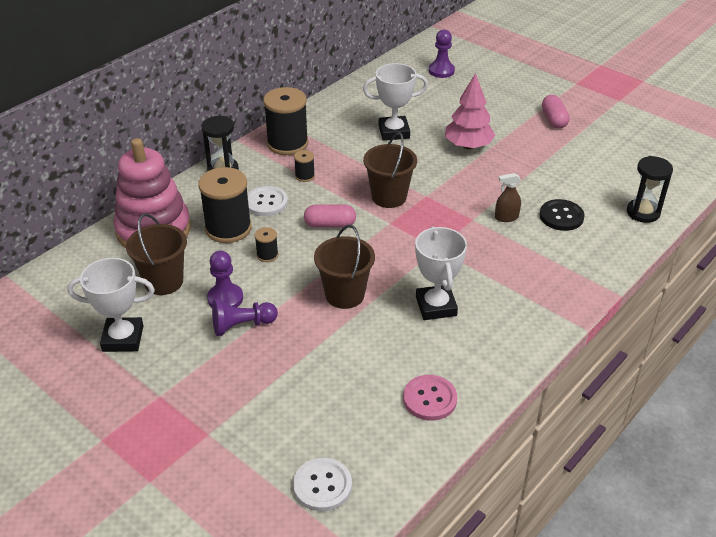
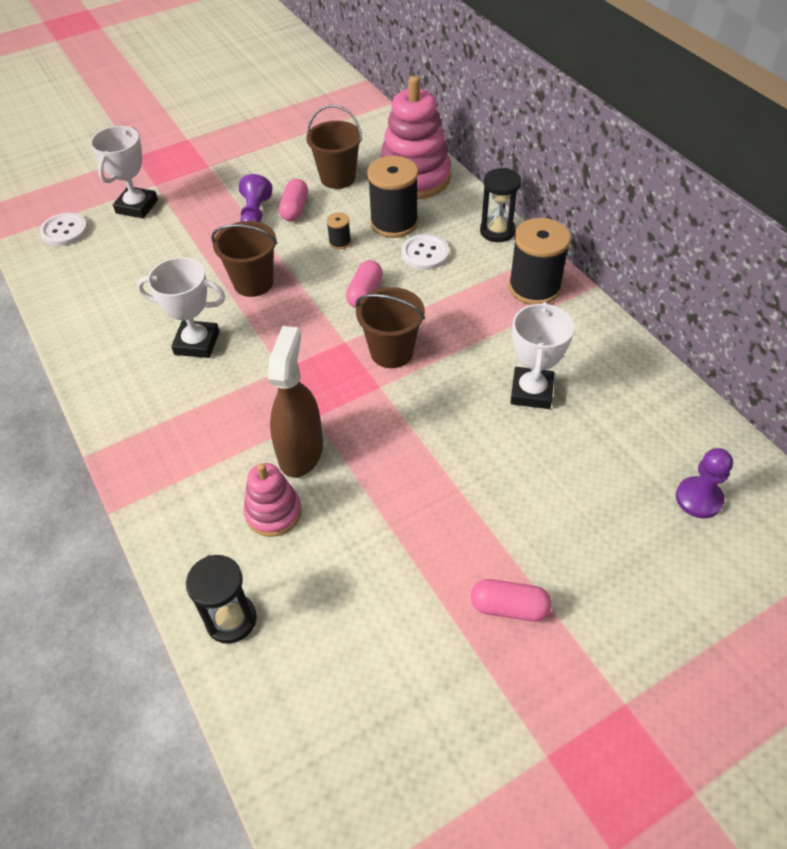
camera: 110 degrees right, 10 degrees up
white trophy [67,258,155,352] -> white trophy moved to [90,126,158,218]
purple pawn [207,251,243,307] -> pink capsule [279,179,308,221]
black spool [294,150,315,182] -> none
pink button [403,375,457,421] -> none
pink tree [445,73,495,149] -> none
brown spray bottle [495,173,521,222] -> brown spray bottle [268,326,323,478], size x2.06
black button [540,199,585,231] -> pink stacking toy [243,463,302,537]

